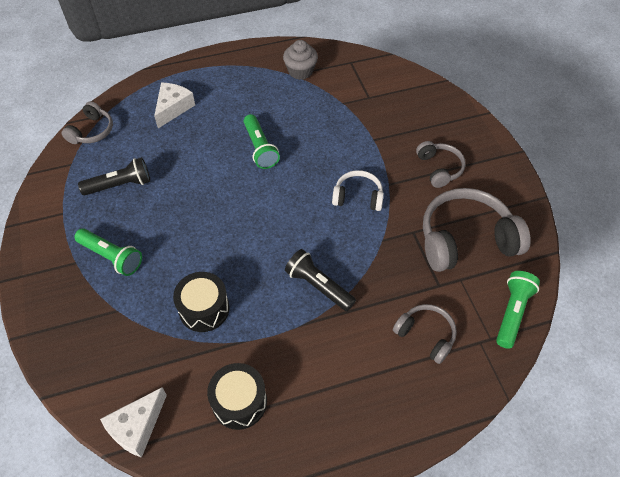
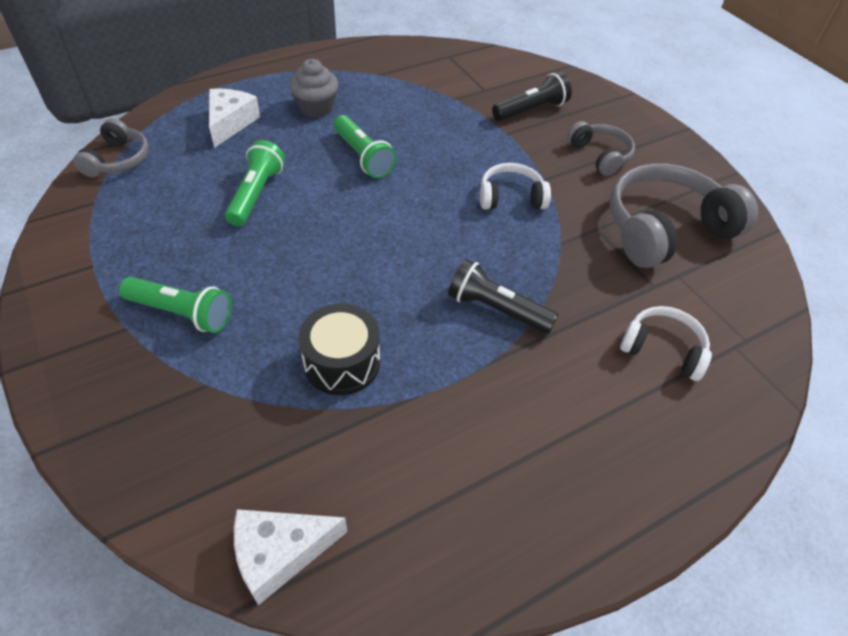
camera: 15 degrees left, 5 degrees down
black flashlight [78,157,150,195] -> black flashlight moved to [492,72,572,121]
white cheese [100,387,167,458] -> white cheese turned 45 degrees clockwise [234,509,347,605]
black drum [207,363,267,430] -> none
grey cupcake [283,40,318,80] -> grey cupcake moved to [289,59,338,117]
grey headphones [393,304,457,364] -> white headphones [620,306,712,381]
green flashlight [496,271,540,349] -> green flashlight moved to [225,140,285,226]

